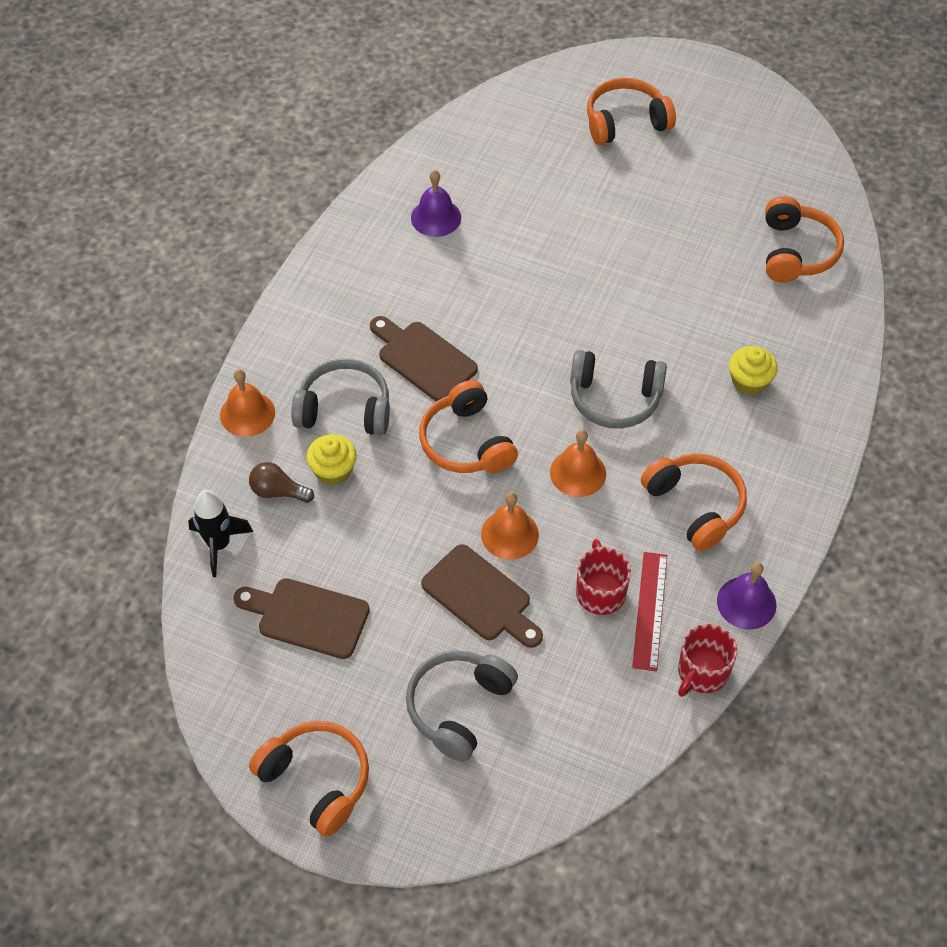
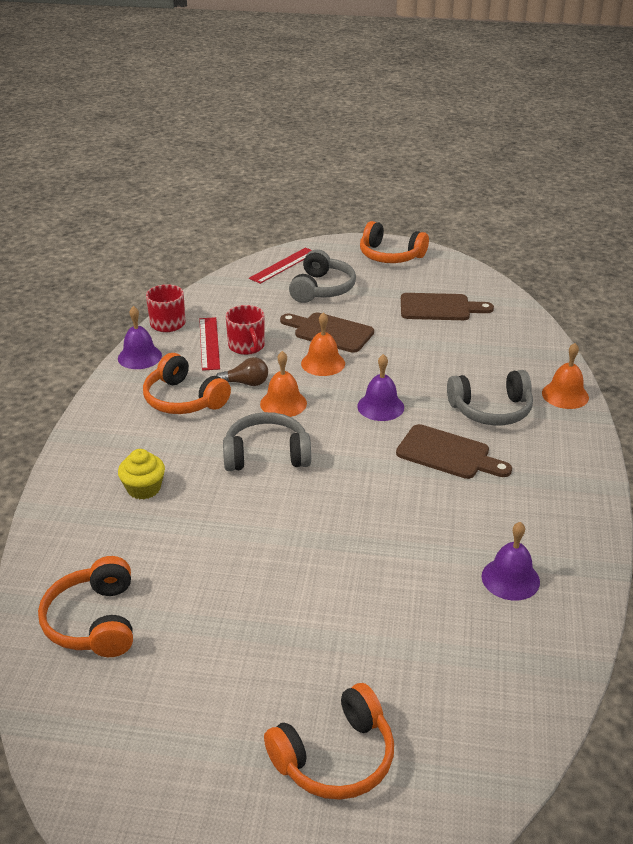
camera: 165 degrees right, 20 degrees down
black rocket [188,490,253,577] -> none
brown light bulb [249,462,314,503] -> brown light bulb moved to [216,357,268,386]
yellow cupcake [306,434,357,485] -> none
orange headphones [419,380,518,473] -> purple bell [357,354,404,421]
none -> red ruler [249,247,311,284]

